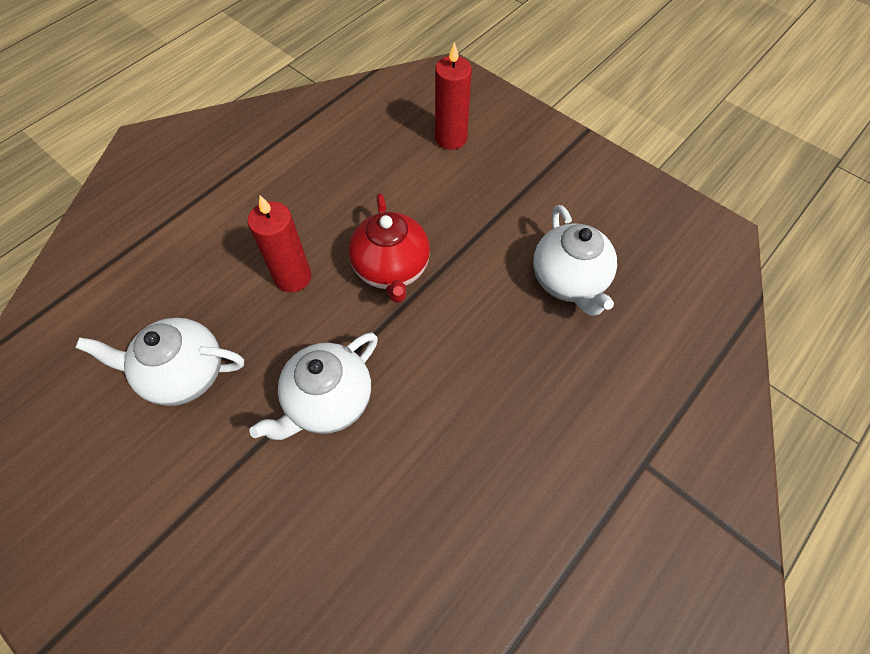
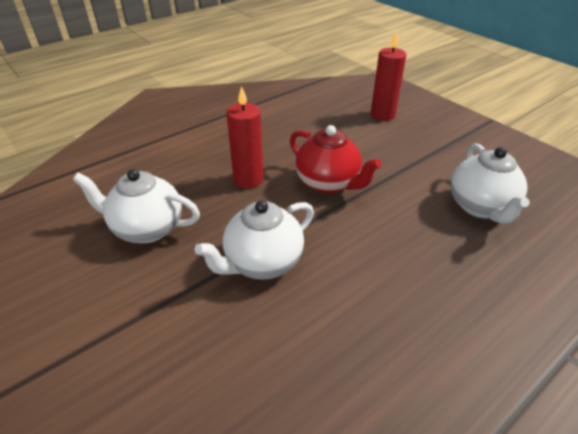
camera: 10 degrees right, 20 degrees down
red teapot [349,193,430,303] -> red teapot turned 45 degrees counterclockwise [290,125,381,194]

